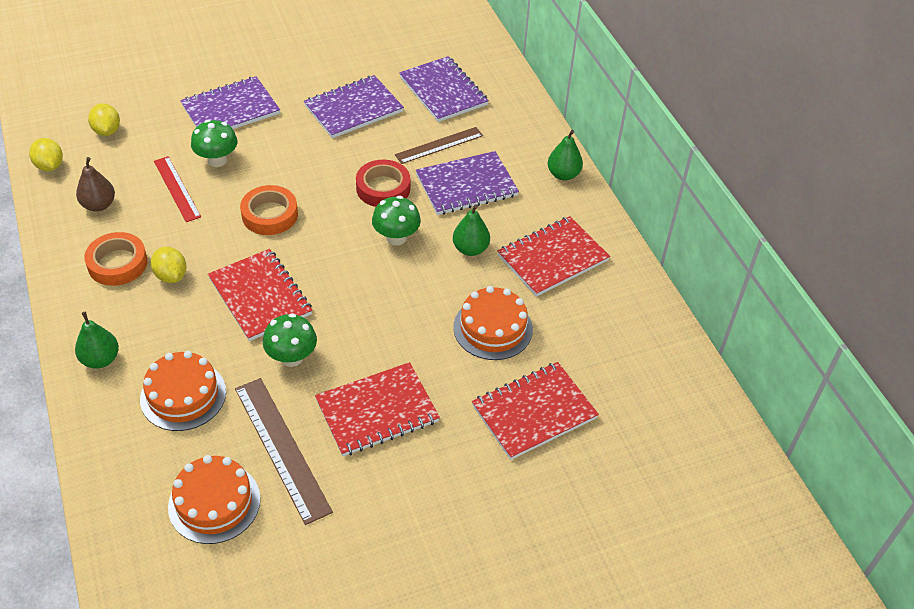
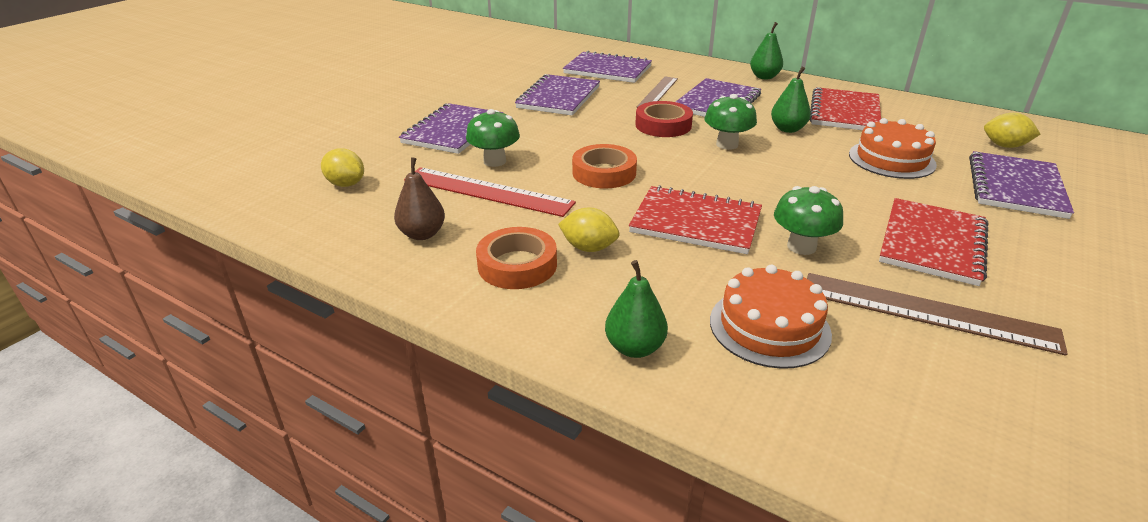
camera: 35 degrees left, 15 degrees down
yellow lemon [29,138,63,171] -> yellow lemon moved to [984,113,1041,148]
red ruler [154,156,201,222] -> red ruler [404,167,576,217], size x1.52
orange cake [168,455,260,544] -> none
red notebook [472,362,599,460] -> purple notebook [969,151,1074,219]

